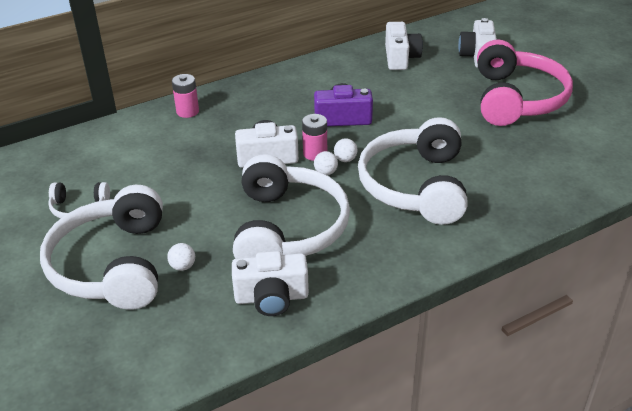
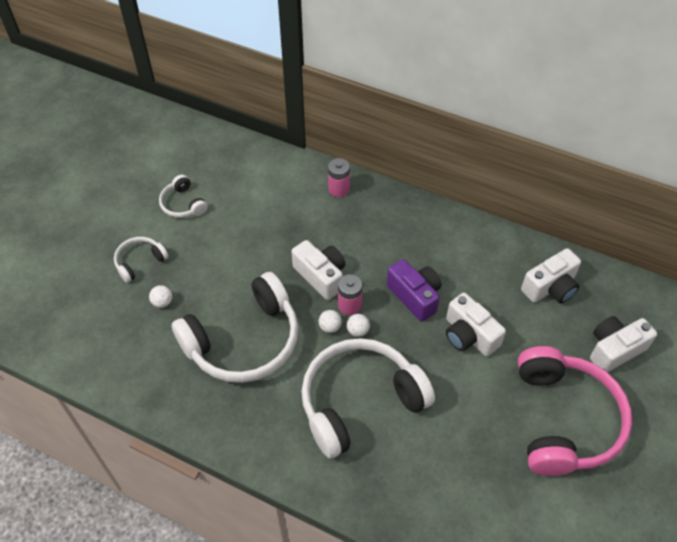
camera: 55 degrees right, 15 degrees up
white headphones [40,185,163,310] -> white headphones [114,237,169,283], size x0.46
white camera [232,251,309,316] -> white camera moved to [446,293,506,356]
pink headphones [477,39,573,126] -> pink headphones turned 60 degrees counterclockwise [518,346,632,476]

